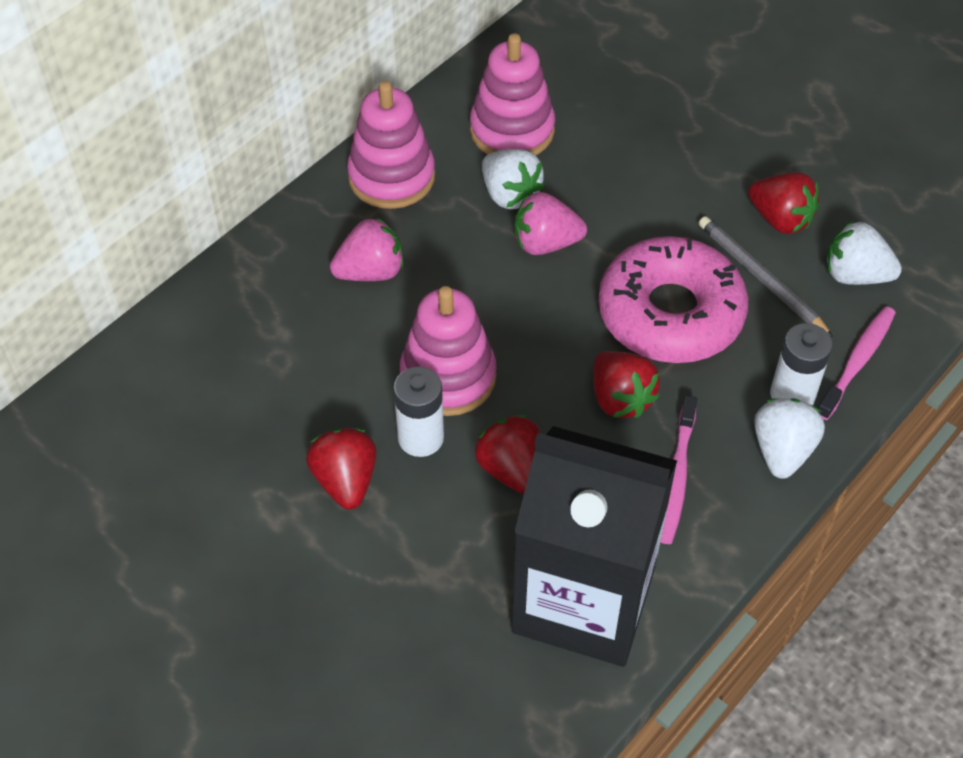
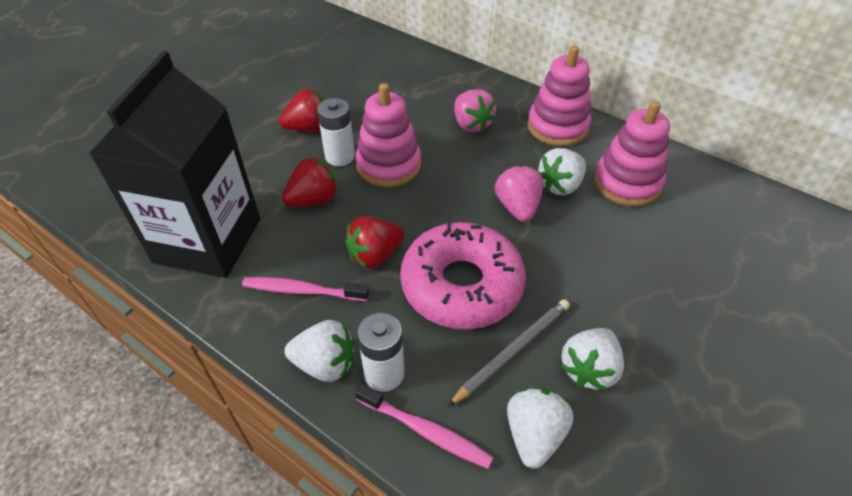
camera: 85 degrees right, 5 degrees down
red strawberry [748,172,819,234] -> white strawberry [561,328,624,391]

